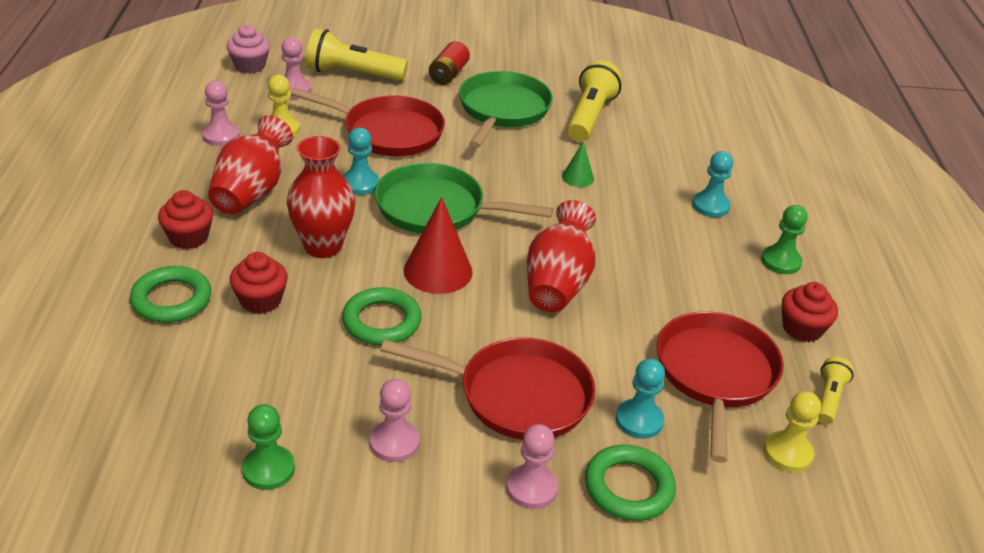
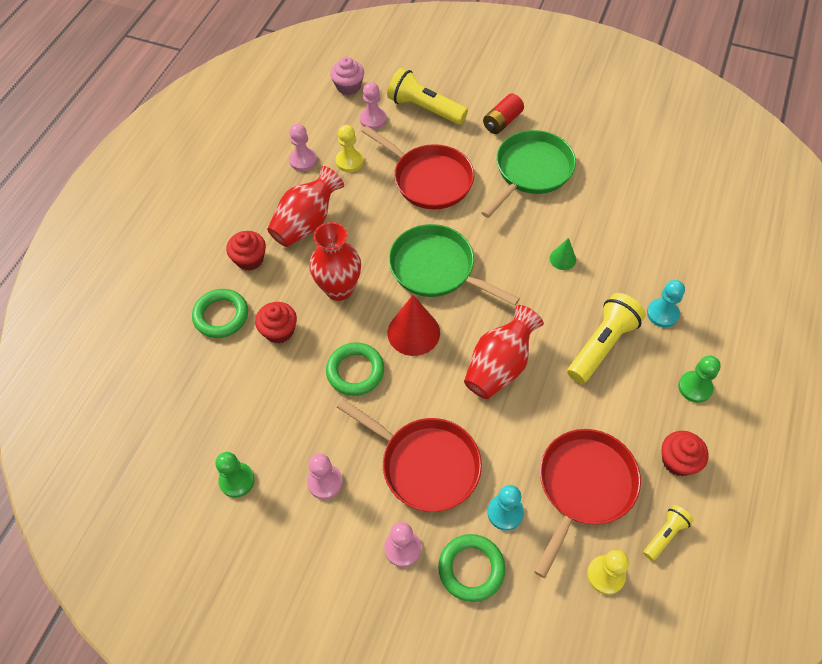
camera: 25 degrees right, 20 degrees up
turquoise pawn [343,128,379,195] -> none
yellow flashlight [567,60,622,142] -> yellow flashlight moved to [567,293,646,384]

